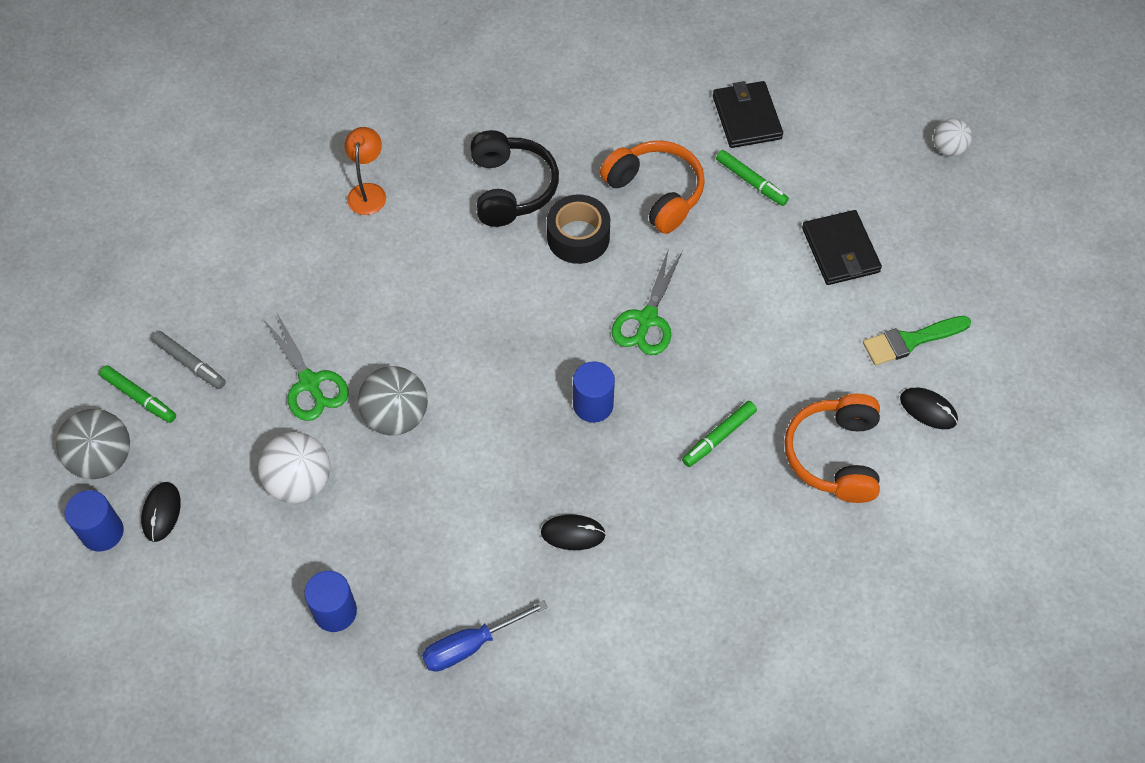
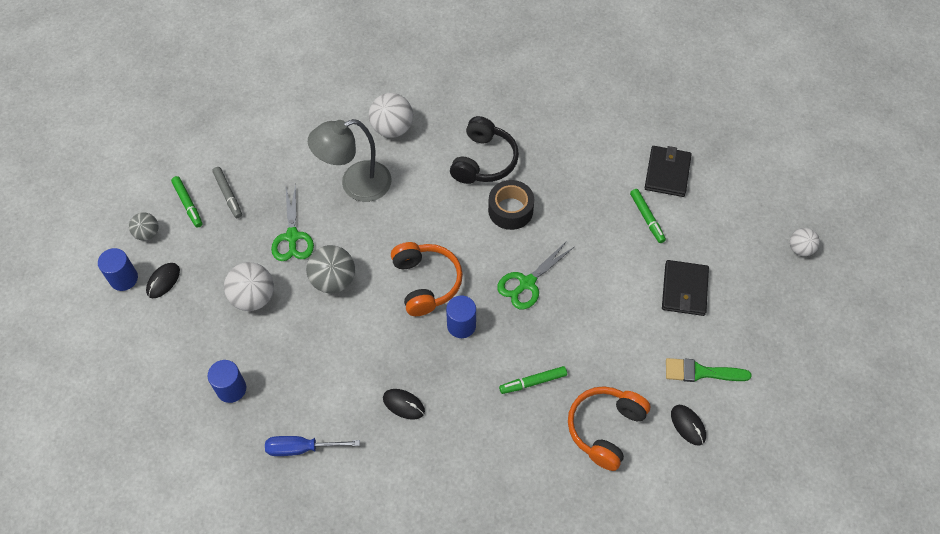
camera: 25 degrees right, 0 degrees up
grey ball [56,409,130,479] -> grey ball [129,212,159,241], size x0.60
orange lamp [345,127,386,215] -> white ball [369,93,413,138]
orange headphones [600,140,705,234] -> orange headphones moved to [391,242,463,316]
none -> grey lamp [308,119,392,202]

